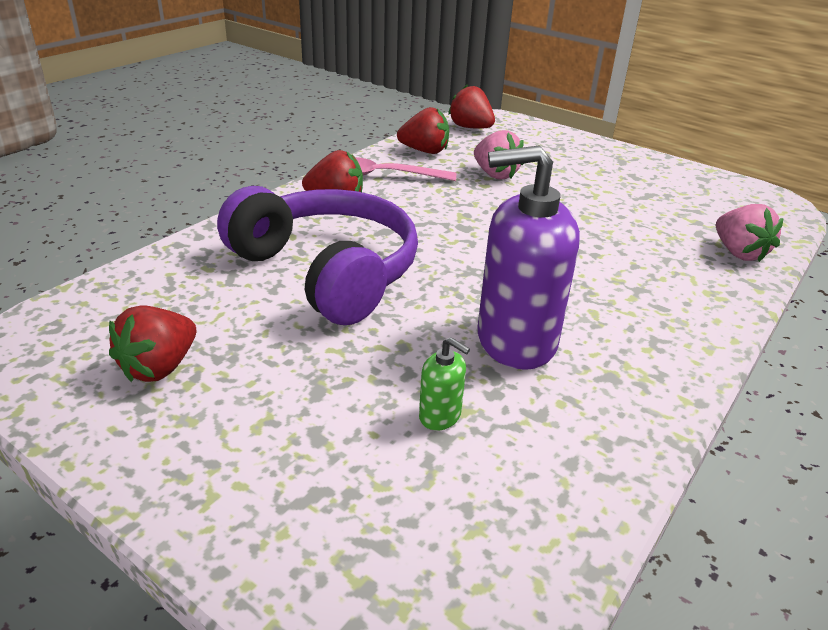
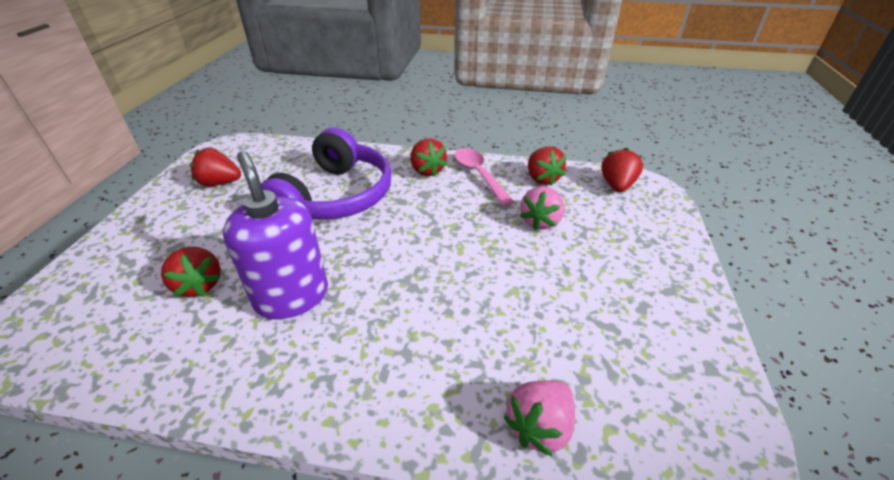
camera: 65 degrees right, 5 degrees up
green soap dispenser [419,337,470,430] -> red strawberry [161,247,221,297]

